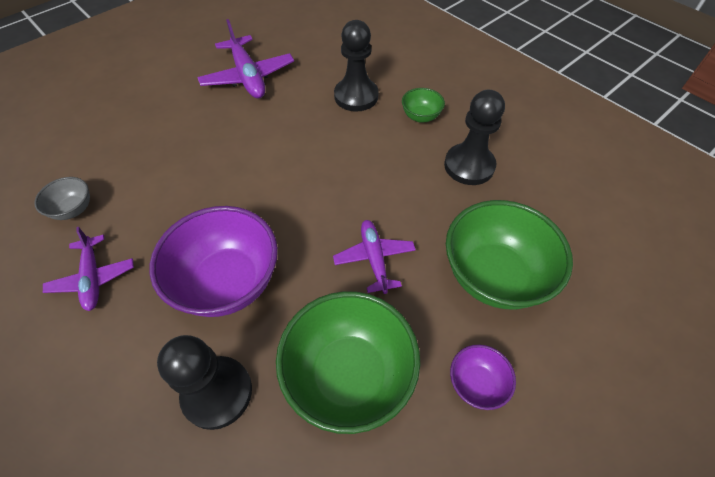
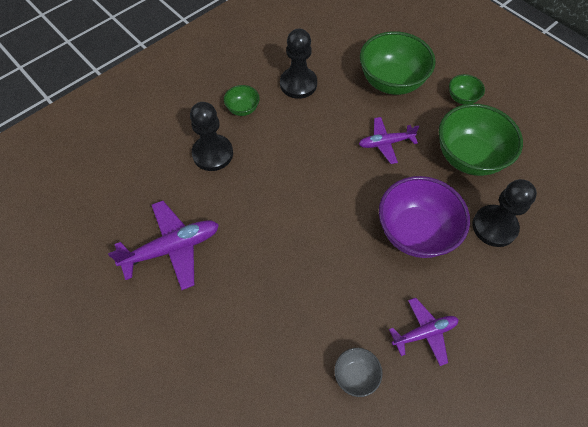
camera: 90 degrees left, 5 degrees up
purple bowl [450,345,516,410] -> green bowl [449,74,485,105]

